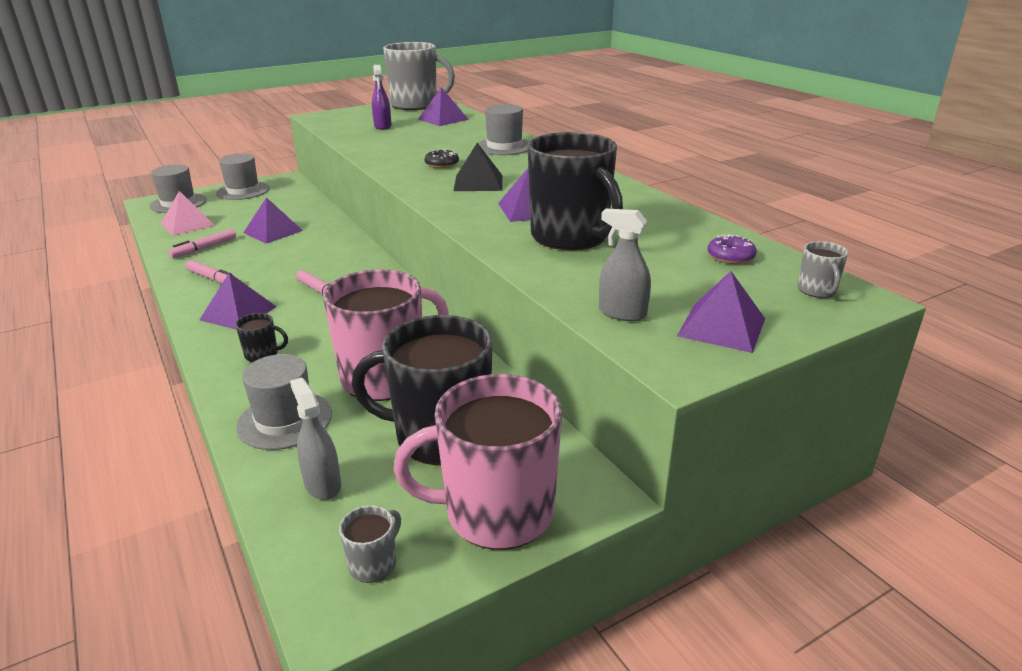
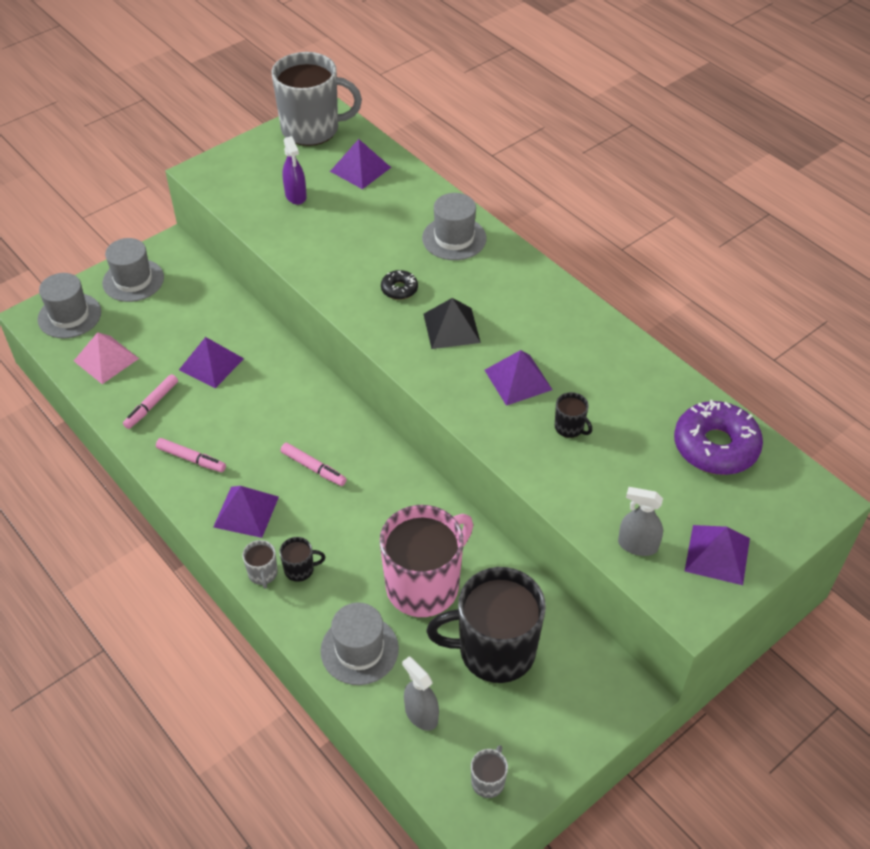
camera: 10 degrees left, 20 degrees up
pink mug [394,374,562,550] -> none
black mug [528,132,623,250] -> black mug [555,392,592,438], size x0.41
purple donut [707,234,757,264] -> purple donut [674,400,763,475], size x2.07
grey mug [798,241,848,298] -> grey mug moved to [242,540,278,589]

